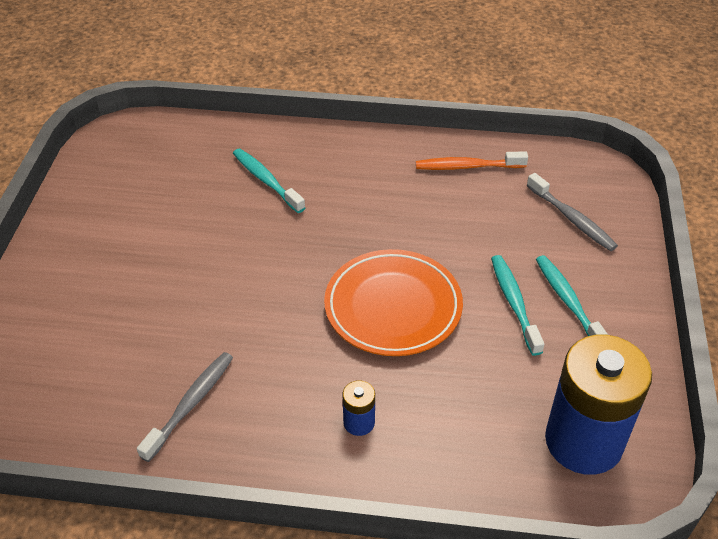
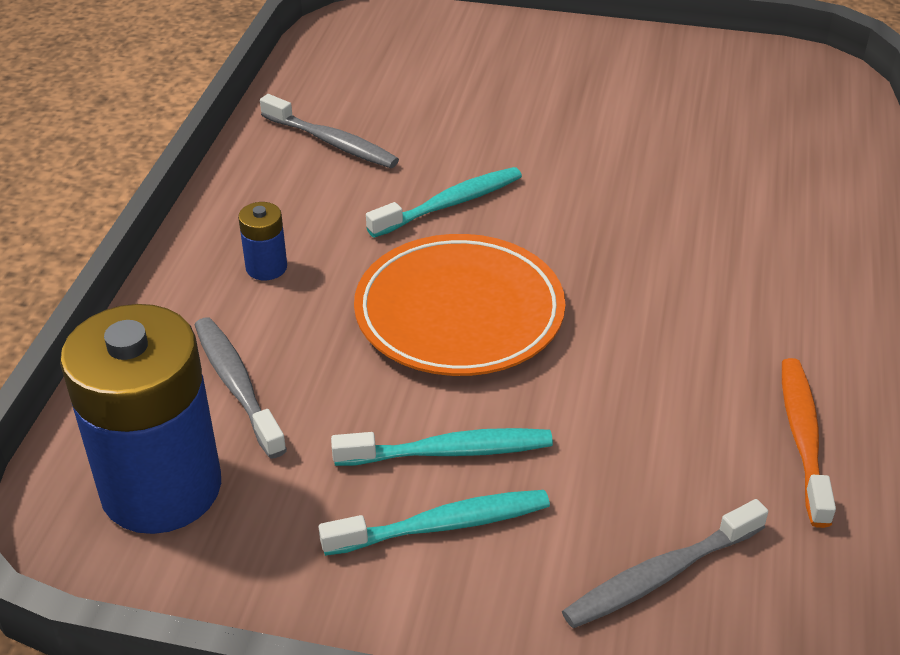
camera: 95 degrees right, 5 degrees down
turquoise toothbrush [233,149,305,213] -> turquoise toothbrush moved to [366,167,522,238]
none -> grey toothbrush [195,317,287,459]

